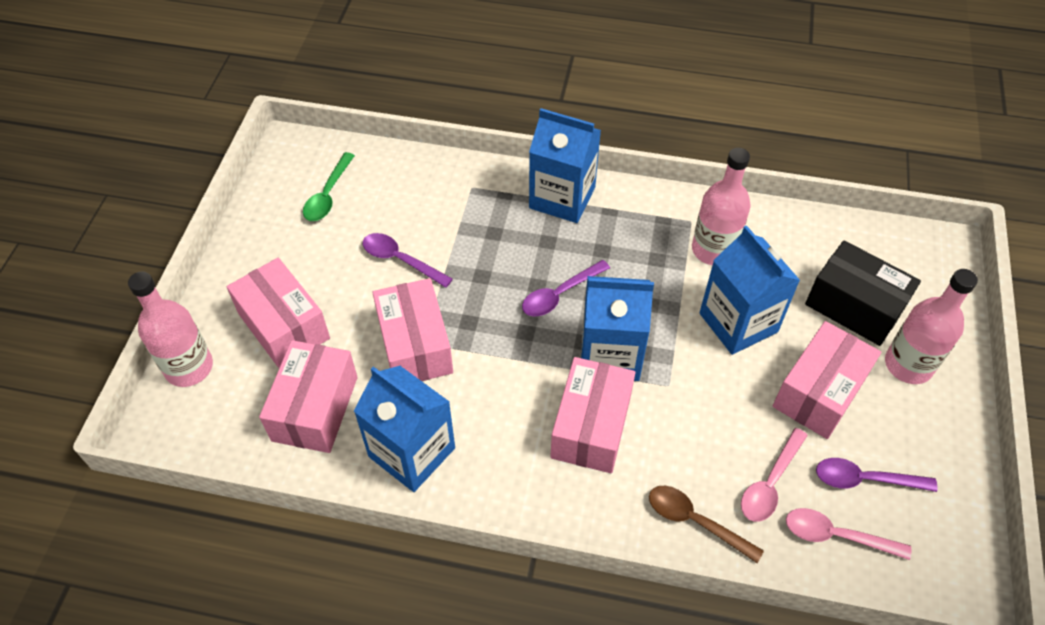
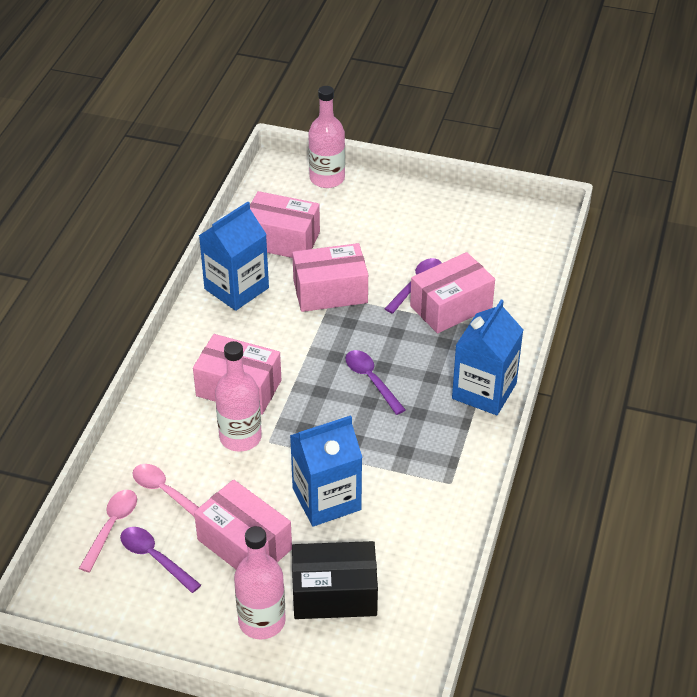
camera: 95 degrees right, 10 degrees down
pink box [227,258,330,368] -> pink box moved to [410,252,495,334]
green spoon [303,152,355,221] -> none
blue carton [581,276,654,381] -> none
brown spoon [649,486,764,563] -> none
pink bottle [692,148,751,265] -> pink bottle moved to [215,341,262,451]
black box [805,240,921,346] -> black box turned 45 degrees clockwise [292,541,378,619]
purple spoon [816,458,938,492] -> purple spoon turned 60 degrees counterclockwise [120,527,201,593]

